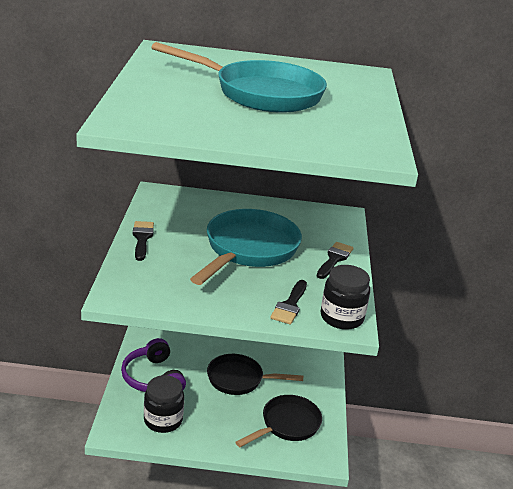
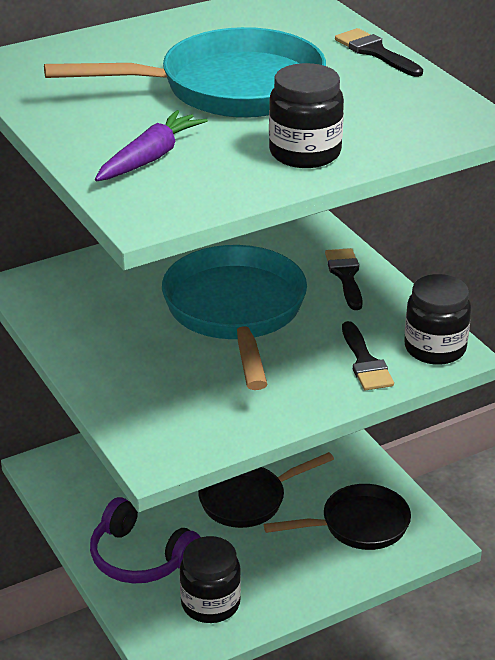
camera: 30 degrees left, 5 degrees up
black brush [133,221,154,261] -> black brush moved to [335,28,423,77]
black pan [235,395,322,447] -> black pan turned 60 degrees clockwise [264,484,411,550]
none -> purple carrot [95,110,208,181]
none -> black jar [269,63,344,168]

